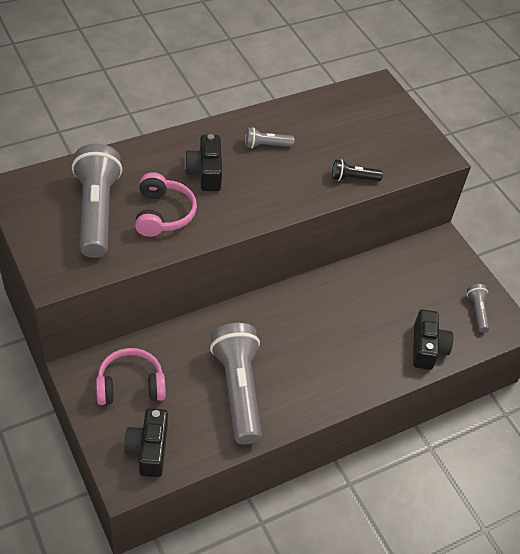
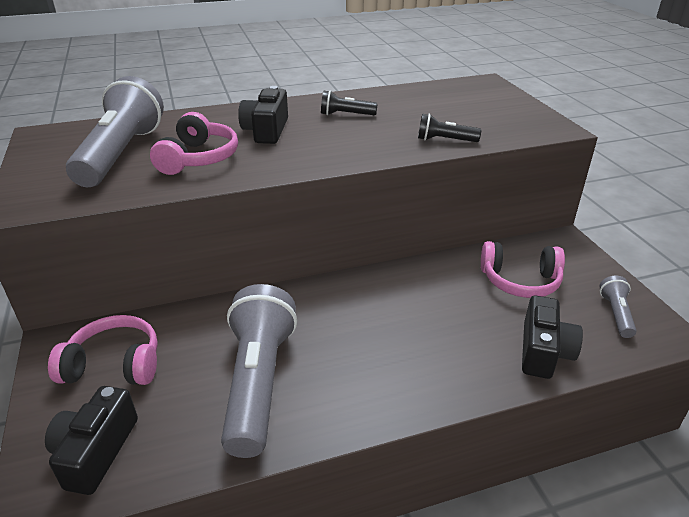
camera: 15 degrees right, 15 degrees down
grey flashlight [245,127,294,148] -> black flashlight [321,90,378,115]
none -> pink headphones [481,241,565,298]

